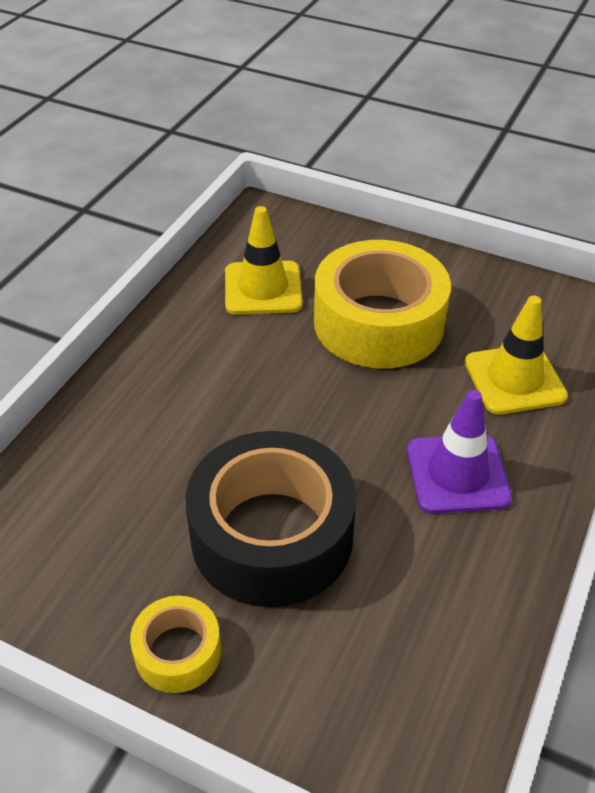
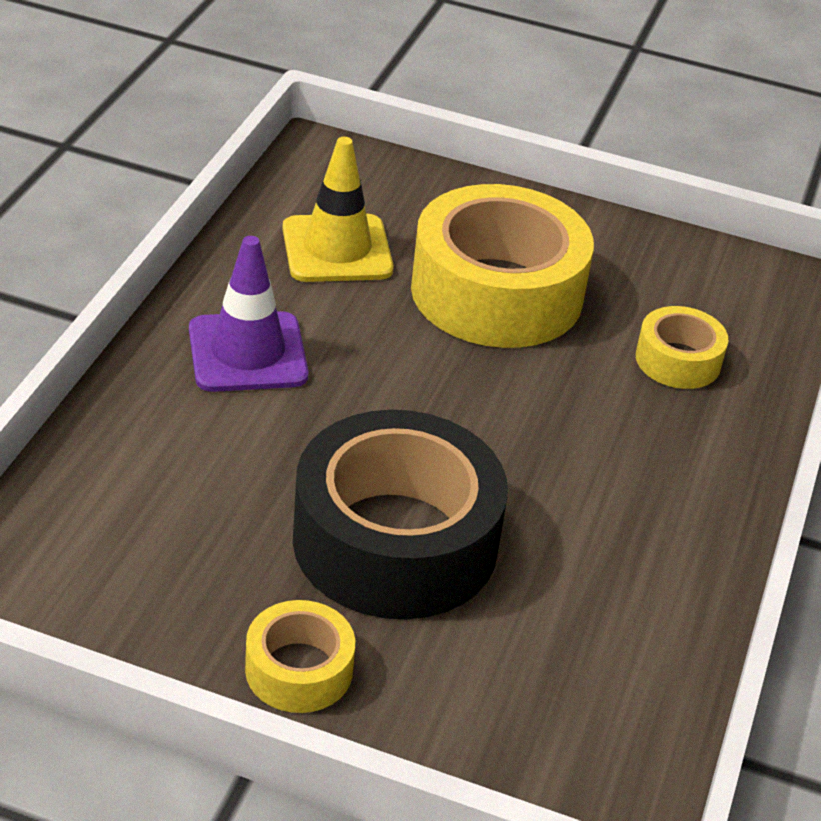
camera: 10 degrees left, 5 degrees down
purple traffic cone [407,390,512,514] -> purple traffic cone moved to [189,236,308,392]
yellow traffic cone [464,296,568,414] -> yellow tape [636,306,728,389]

